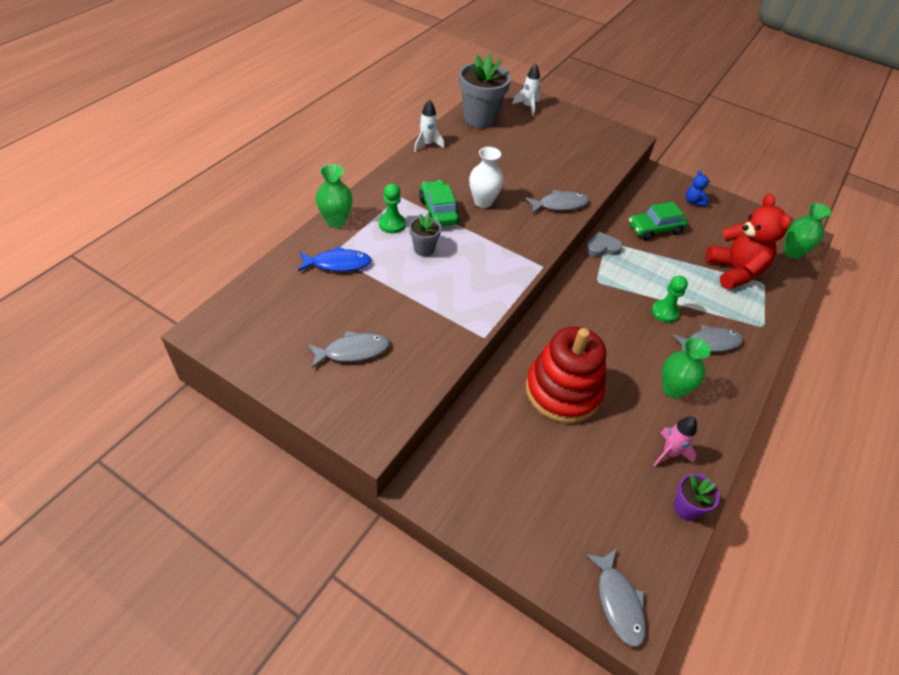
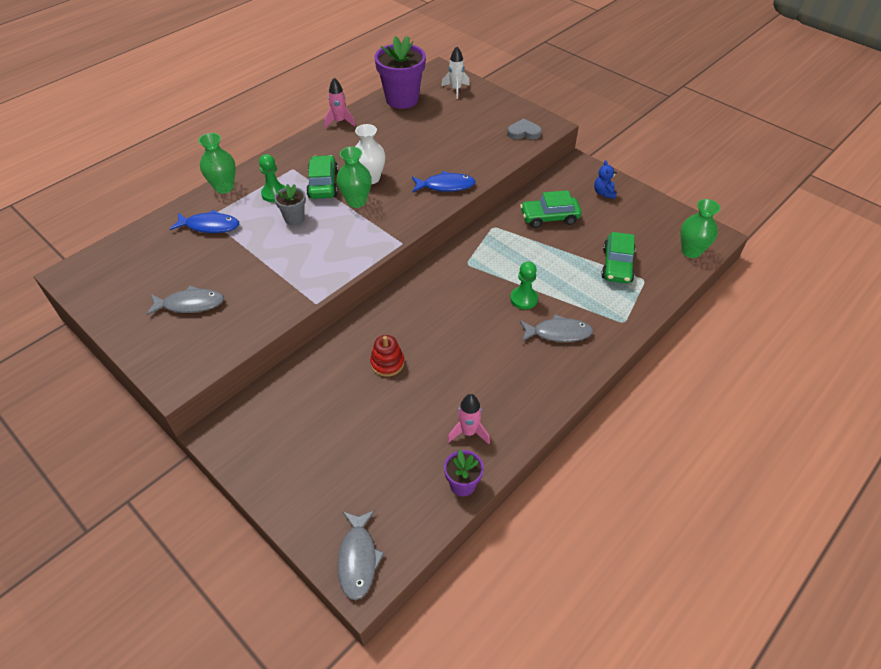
camera: 15 degrees right, 0 degrees up
white rocket [414,100,445,152] -> pink rocket [324,78,355,128]
grey flower pot [459,54,511,128] -> purple flower pot [375,36,426,109]
grey fish [525,190,589,213] -> blue fish [412,171,476,192]
red stacking toy [526,327,606,423] -> red stacking toy [370,335,404,377], size x0.45
grey heart [586,231,623,257] -> grey heart moved to [507,118,542,140]
green vase [662,338,711,398] -> green vase moved to [337,147,372,208]
red teddy bear [705,194,791,289] -> green car [601,232,635,283]

